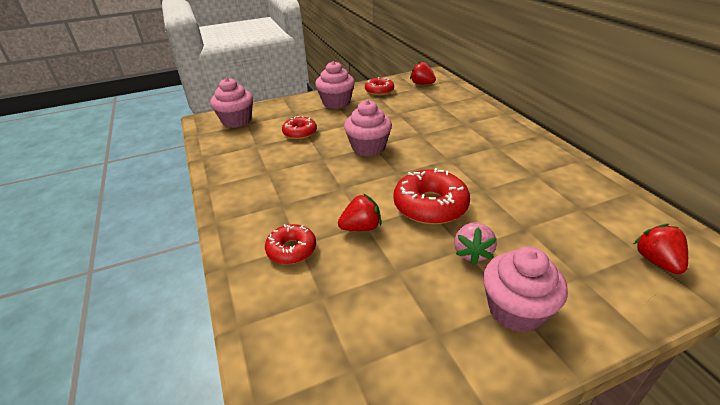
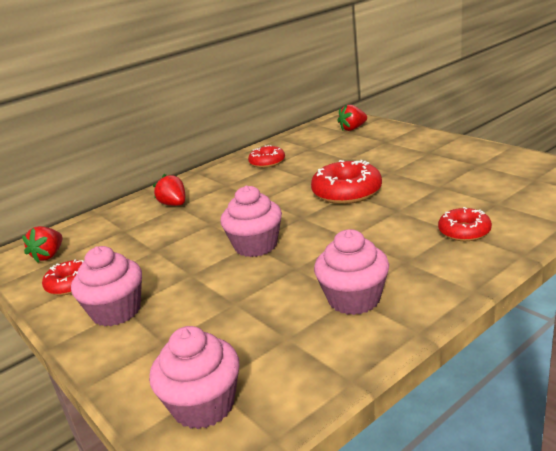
camera: 105 degrees left, 10 degrees down
red donut [282,116,317,139] -> red donut moved to [248,145,285,168]
red strawberry [338,194,381,231] -> red strawberry moved to [153,174,185,206]
pink strawberry [454,222,497,265] -> none
pink cupcake [483,247,568,333] -> pink cupcake moved to [314,229,389,315]

